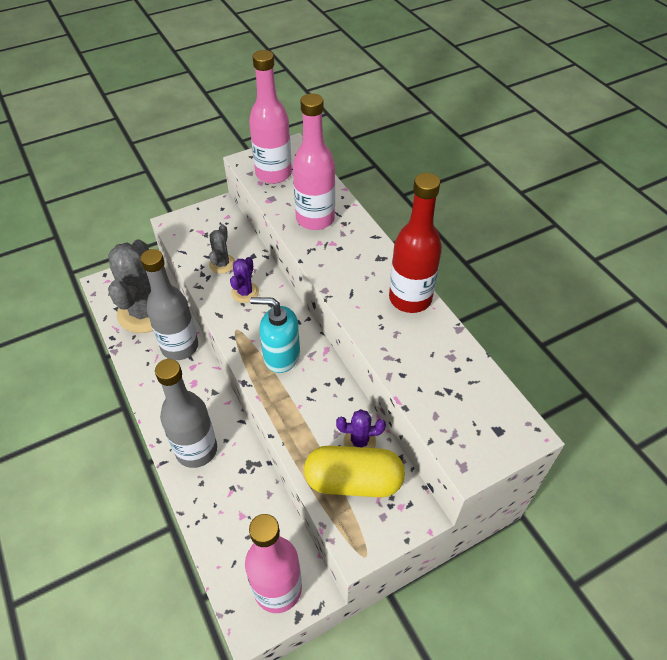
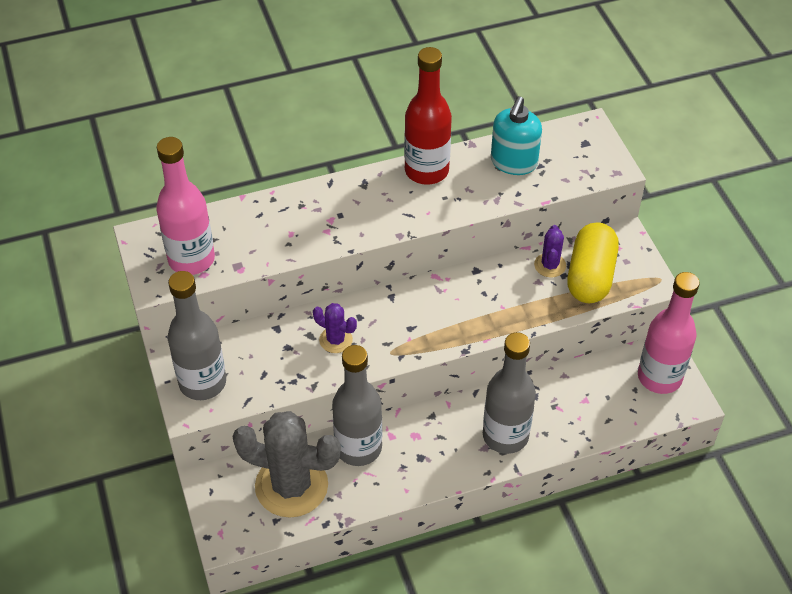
camera: 80 degrees left, 0 degrees up
grey cactus [209,224,235,274] -> none
turquoise soap dispenser [250,297,300,373] -> turquoise soap dispenser moved to [491,96,542,175]
pink bottle [293,93,335,230] -> none
none -> grey bottle [168,271,226,400]

